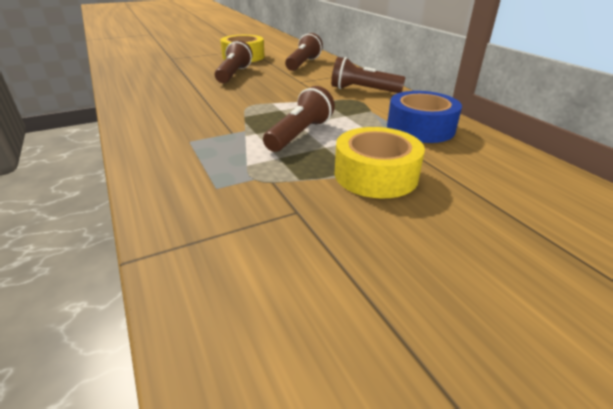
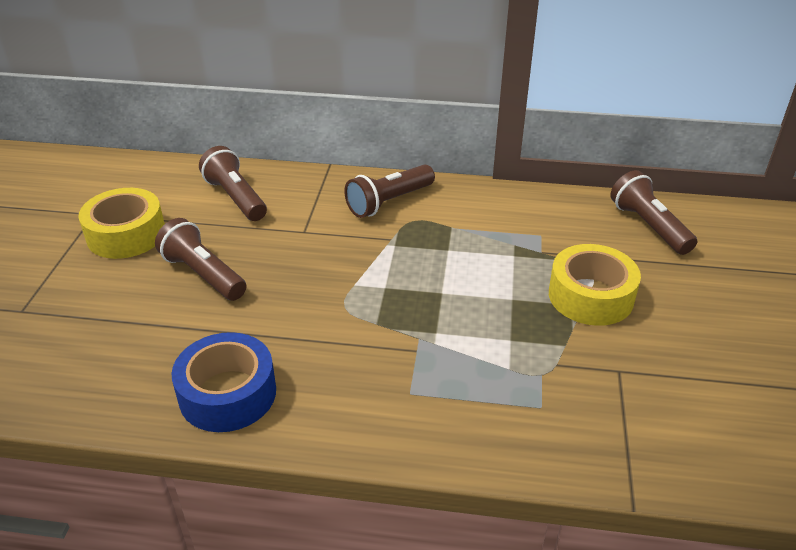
camera: 55 degrees left, 5 degrees up
brown flashlight [263,86,335,152] -> brown flashlight moved to [610,170,697,255]
blue tape [387,91,462,143] -> blue tape moved to [171,332,276,432]

